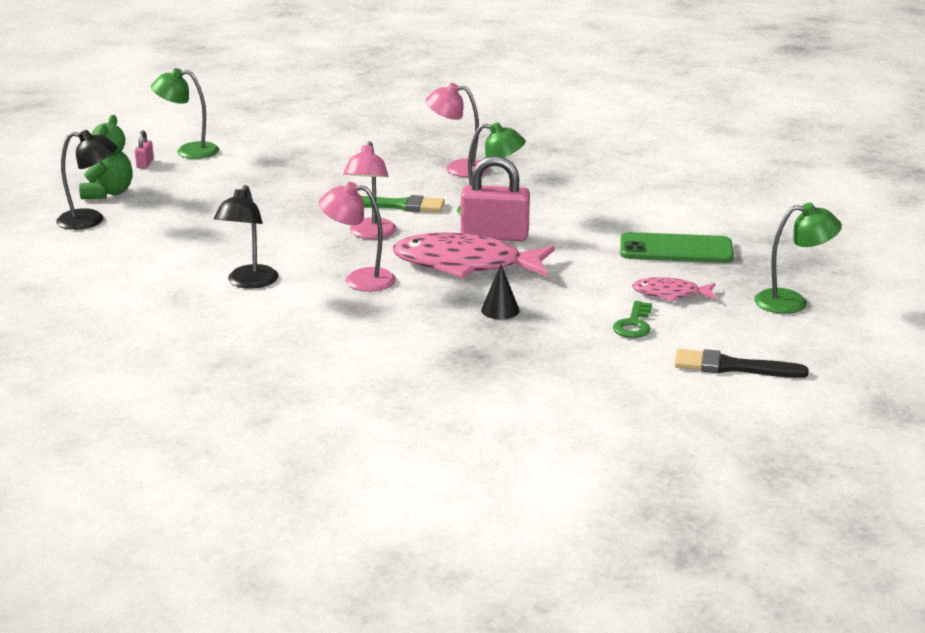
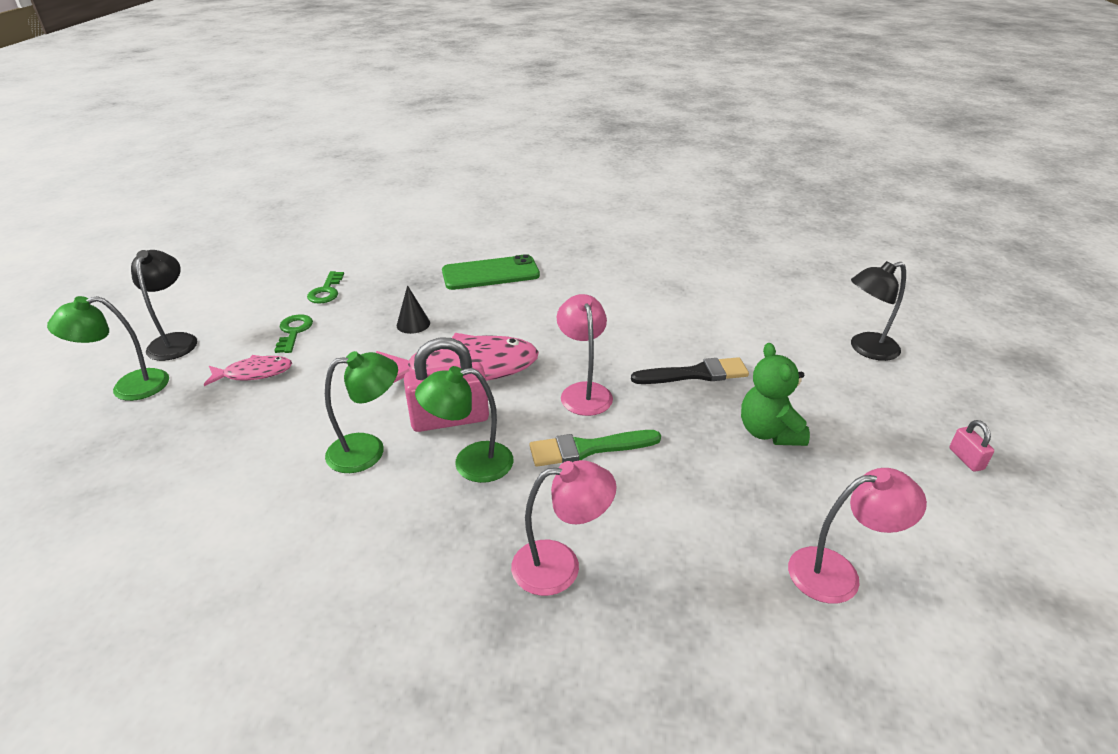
camera: 160 degrees right, 10 degrees up
green teddy bear [79,115,133,199] -> green teddy bear moved to [741,343,810,446]
green lamp [151,68,219,159] -> green lamp moved to [325,351,398,473]
black lamp [214,185,278,289] -> black lamp moved to [131,250,197,361]
pink lamp [319,182,396,292] -> pink lamp moved to [788,468,927,604]
green phone [620,232,734,263] -> green phone moved to [442,254,540,290]
black brush [674,349,808,378] -> black brush moved to [631,357,749,384]
none -> green key [307,271,344,304]

